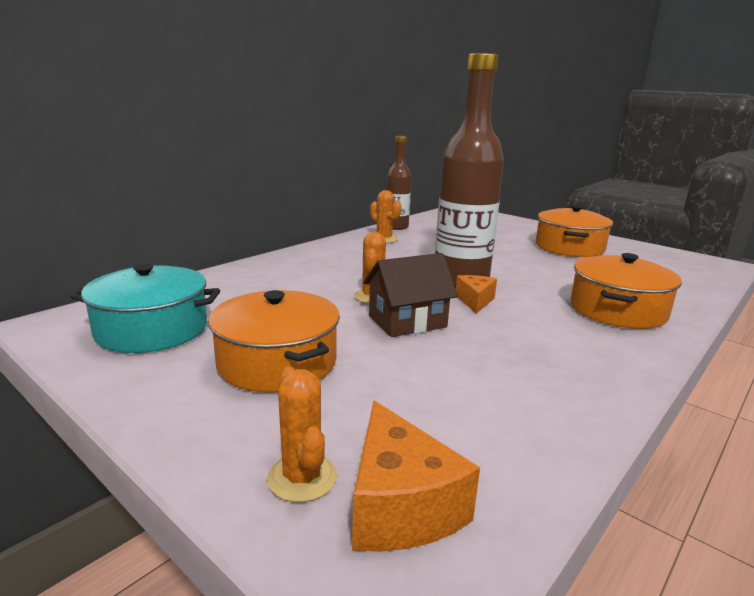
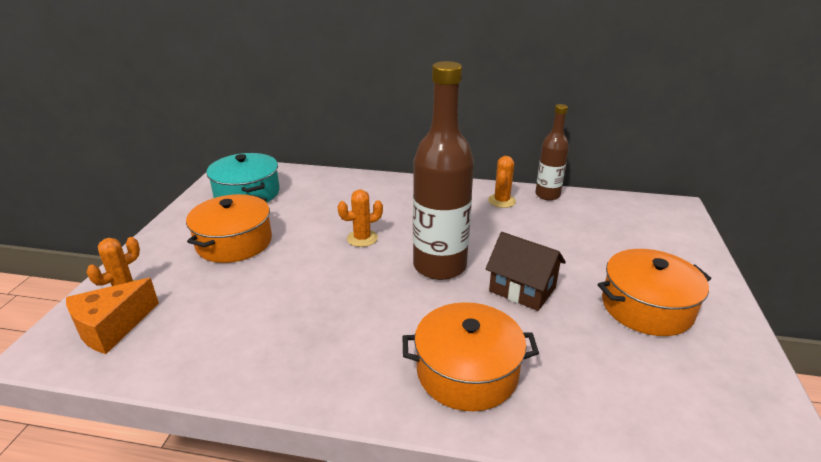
camera: 60 degrees right, 10 degrees up
brown house [364,253,458,337] -> brown house moved to [486,232,566,311]
orange cheese [456,275,497,314] -> none

